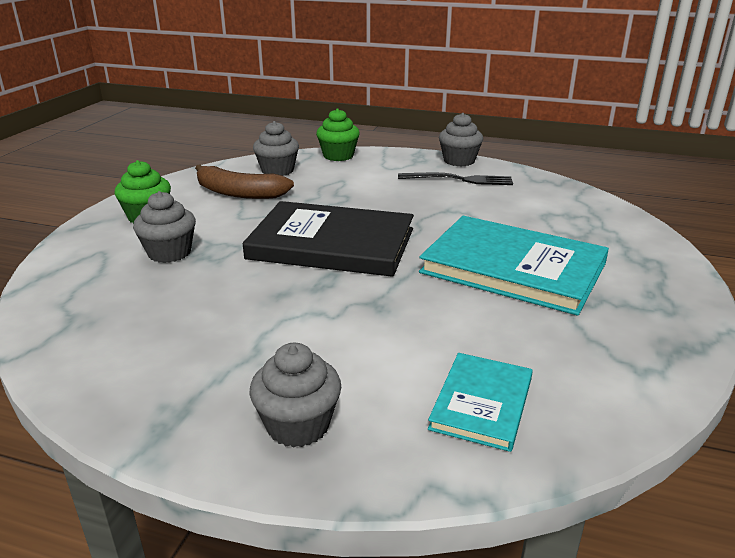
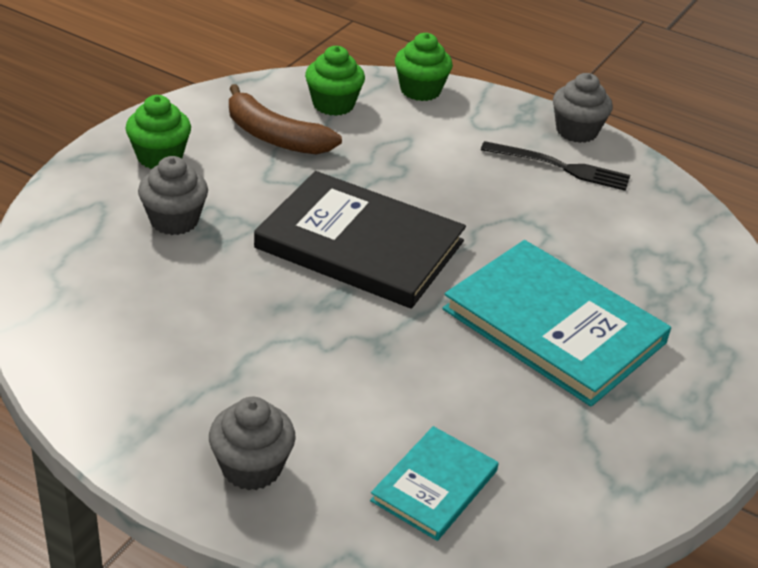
camera: 10 degrees right, 10 degrees up
grey cupcake [253,121,299,176] -> green cupcake [305,46,365,116]

